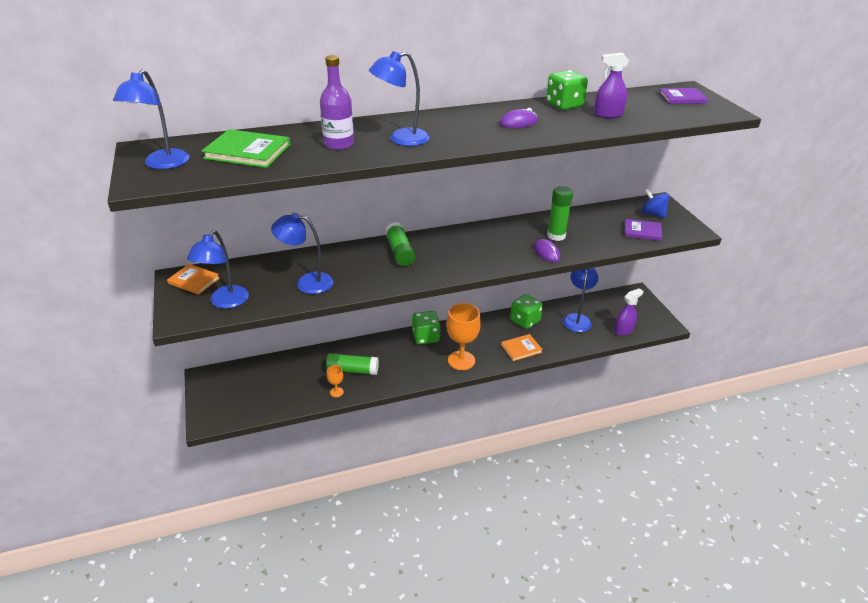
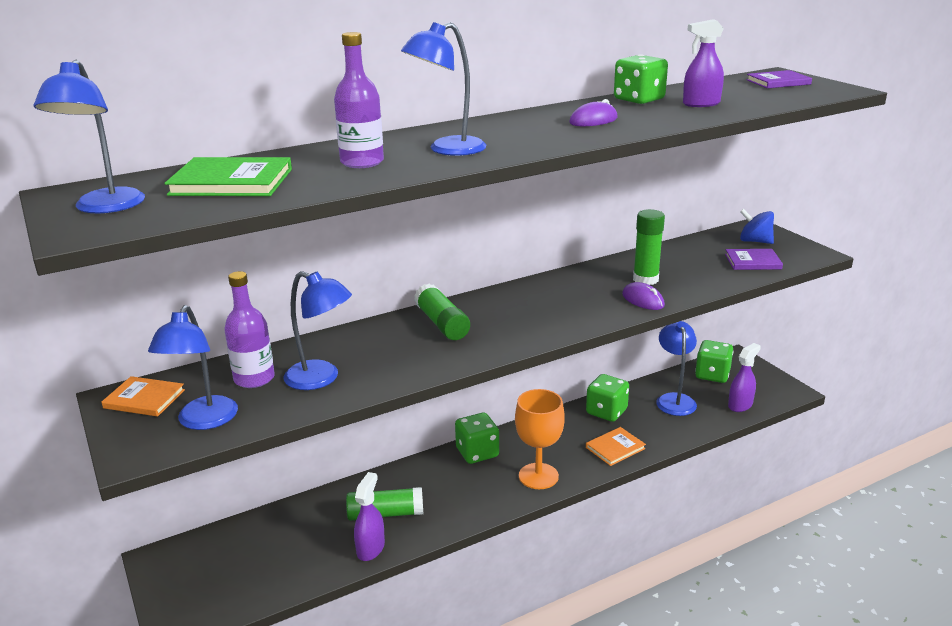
camera: 10 degrees left, 10 degrees down
blue lamp [271,213,333,294] -> blue lamp turned 150 degrees counterclockwise [284,271,352,390]
orange goblet [327,365,344,397] -> purple spray bottle [354,472,385,561]
none -> purple bottle [224,271,275,388]
none -> green dice [695,340,734,383]

